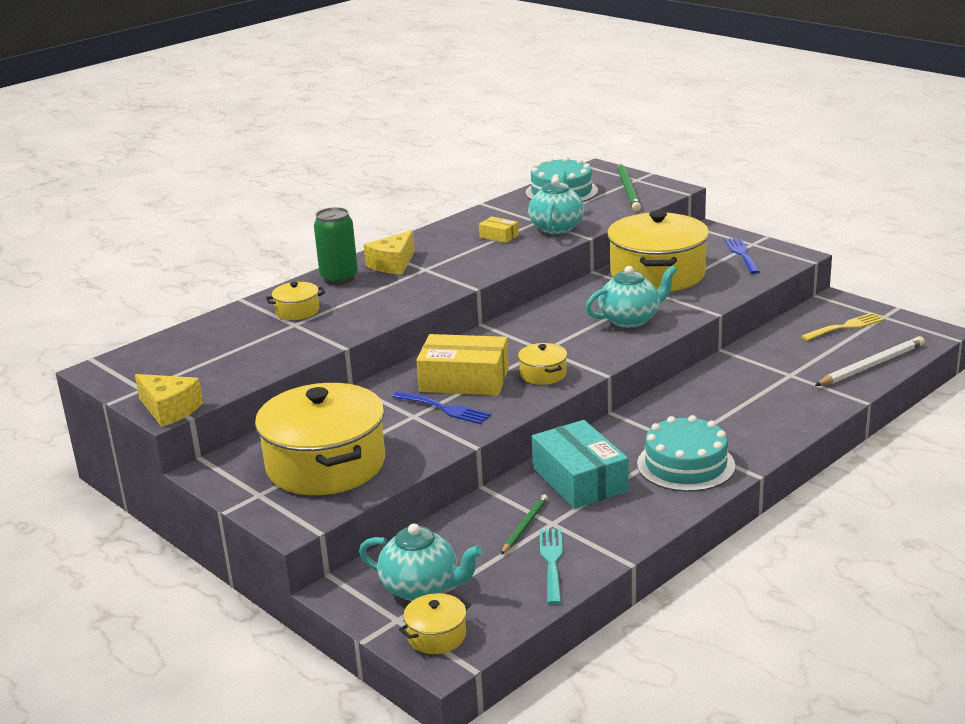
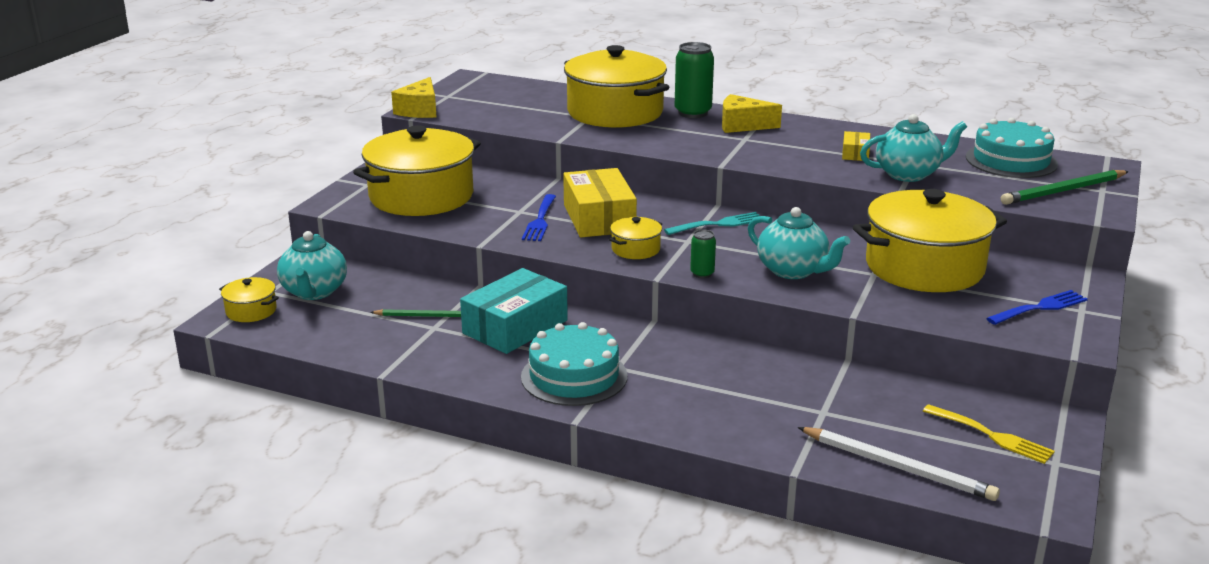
camera: 65 degrees right, 0 degrees up
yellow pot [266,282,325,320] -> yellow pot [564,45,669,128], size x2.33
turquoise fork [539,528,563,605] -> turquoise fork moved to [664,212,760,235]
none -> green can [690,230,716,278]

